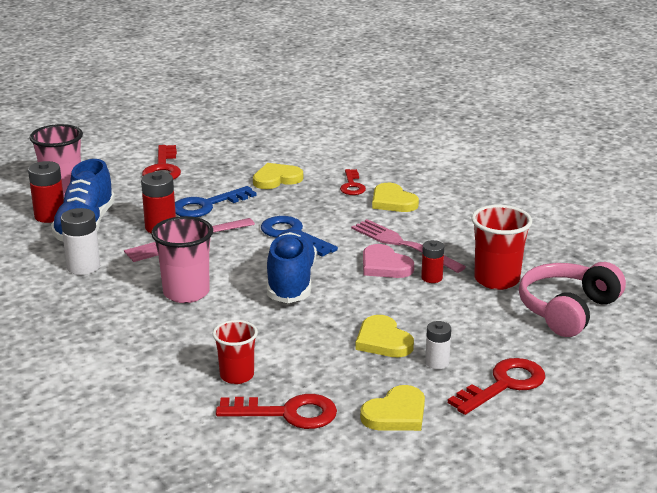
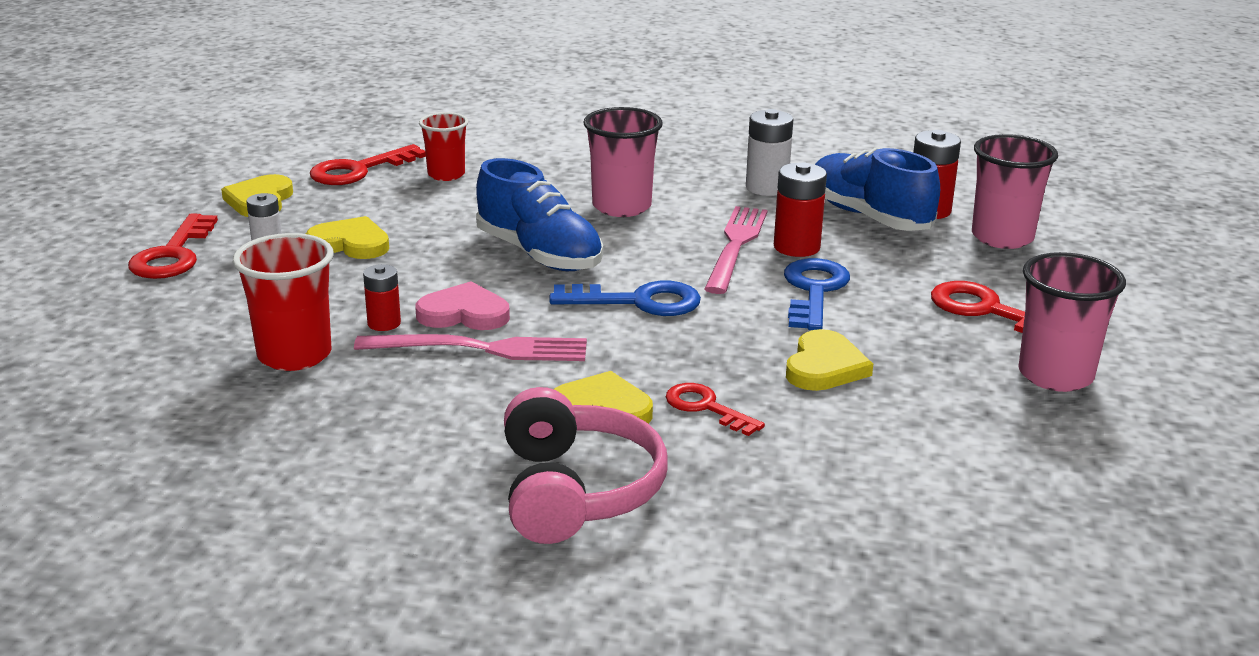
camera: 135 degrees right, 0 degrees up
pink headphones [519,262,626,337] -> pink headphones moved to [504,387,668,544]
none -> pink cup [1018,252,1126,392]

